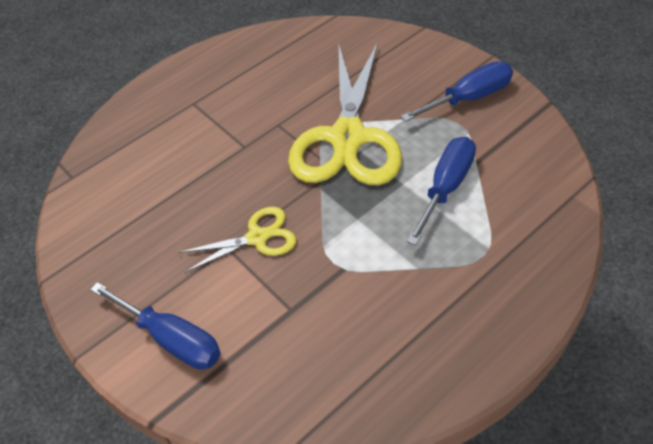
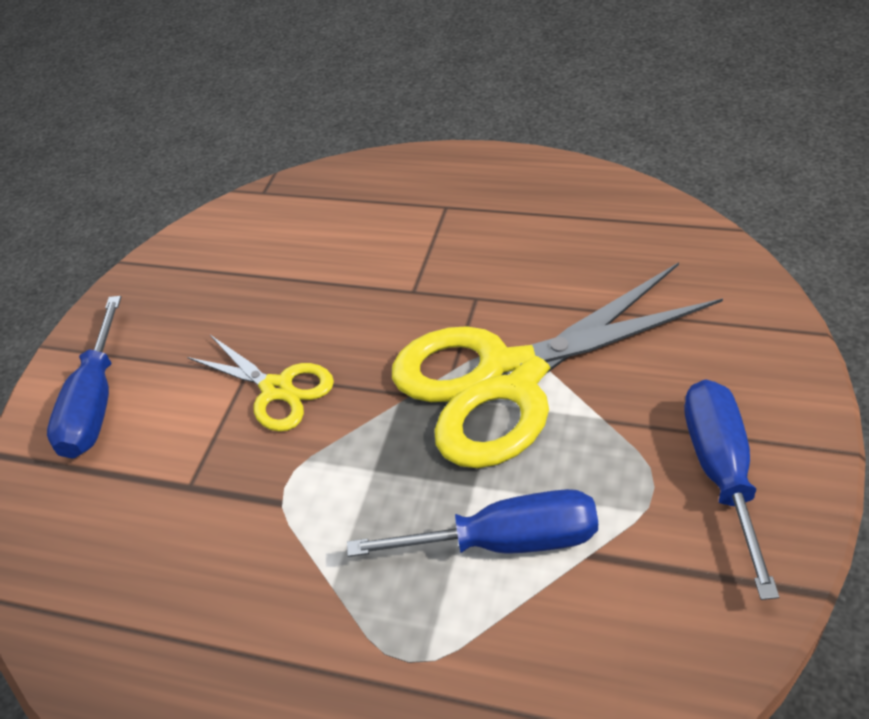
camera: 60 degrees right, 5 degrees down
blue screwdriver [401,61,513,122] -> blue screwdriver turned 120 degrees counterclockwise [684,380,779,600]

